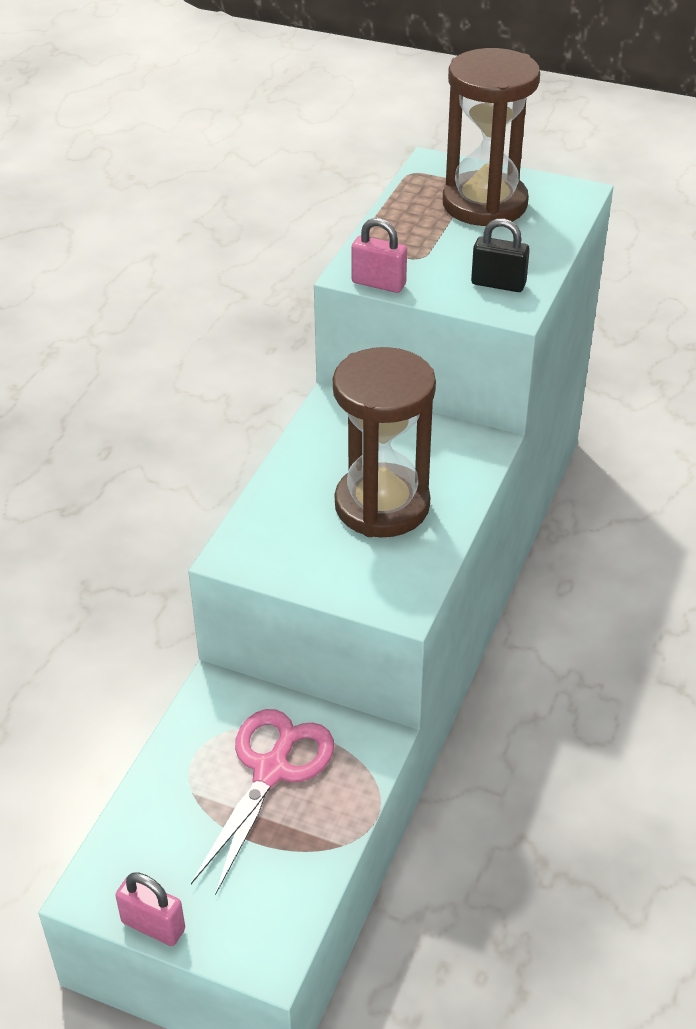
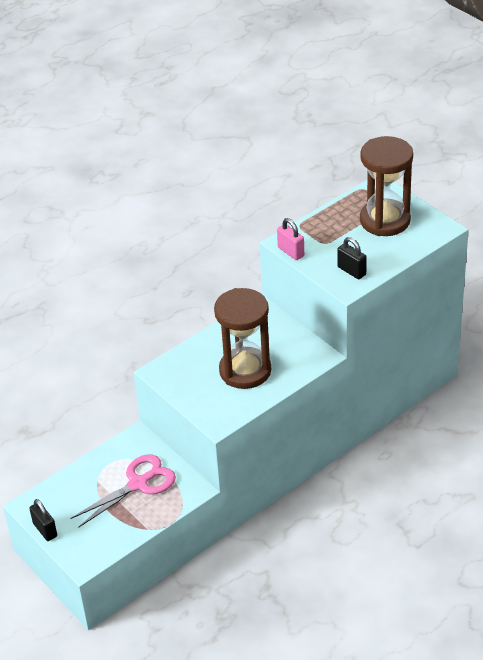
camera: 30 degrees right, 0 degrees up
pink padlock [115,872,185,946] -> black padlock [29,499,57,541]

